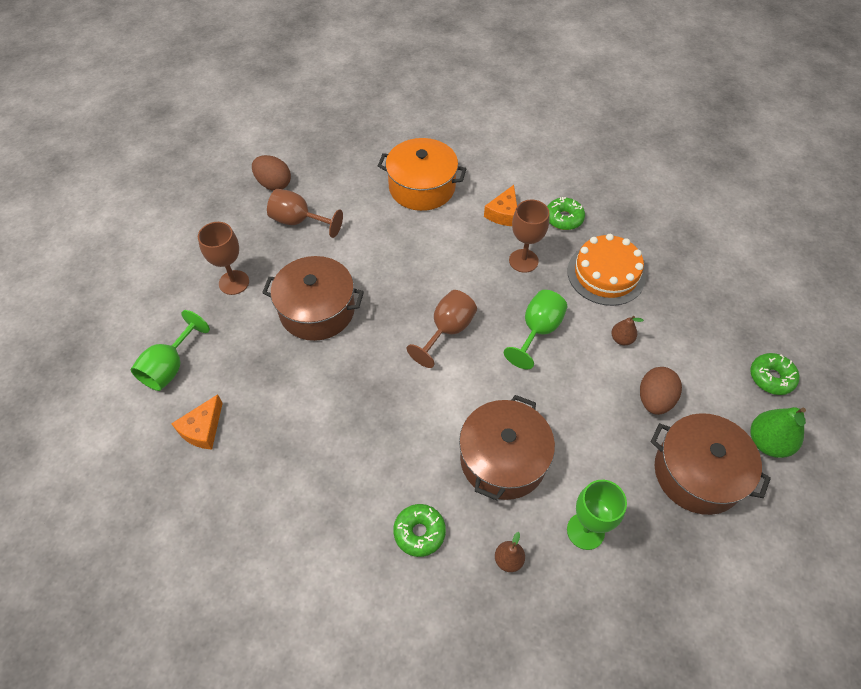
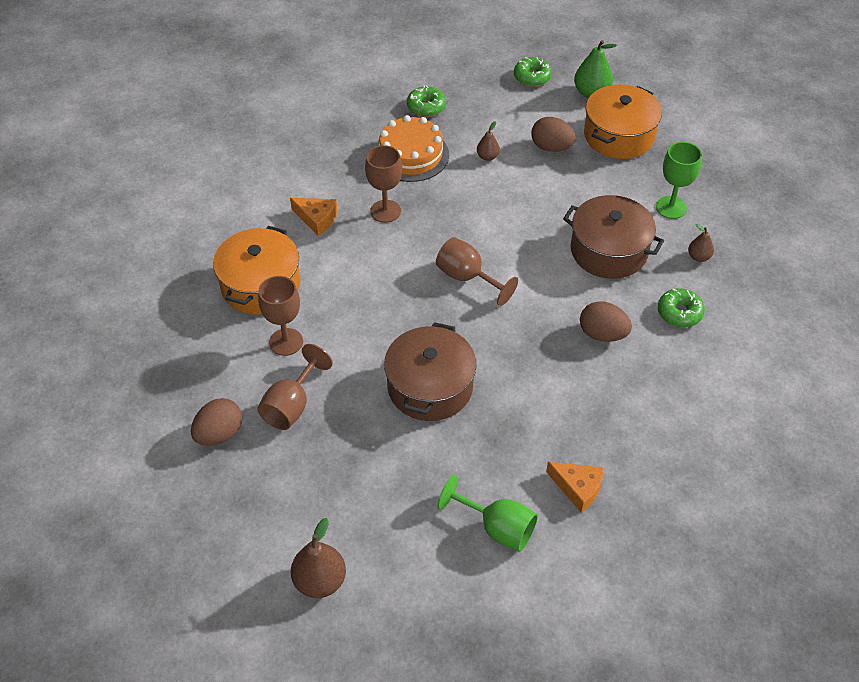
camera: 85 degrees left, 5 degrees down
brown goblet [198,222,249,295] -> brown goblet moved to [258,276,303,356]
green goblet [504,290,567,369] -> none
green donut [547,197,585,230] -> green donut moved to [407,85,446,117]
brown pot [651,413,771,515] -> orange pot [584,85,662,159]
none -> brown pear [291,518,346,598]
none -> brown egg [580,301,632,342]

